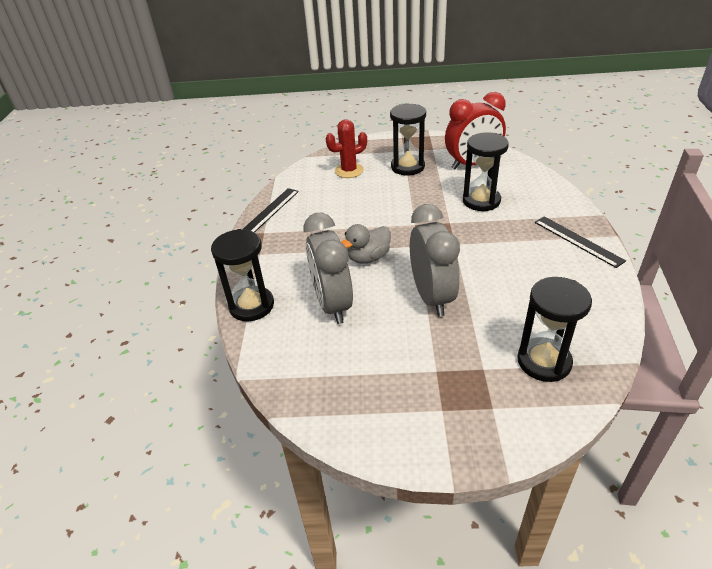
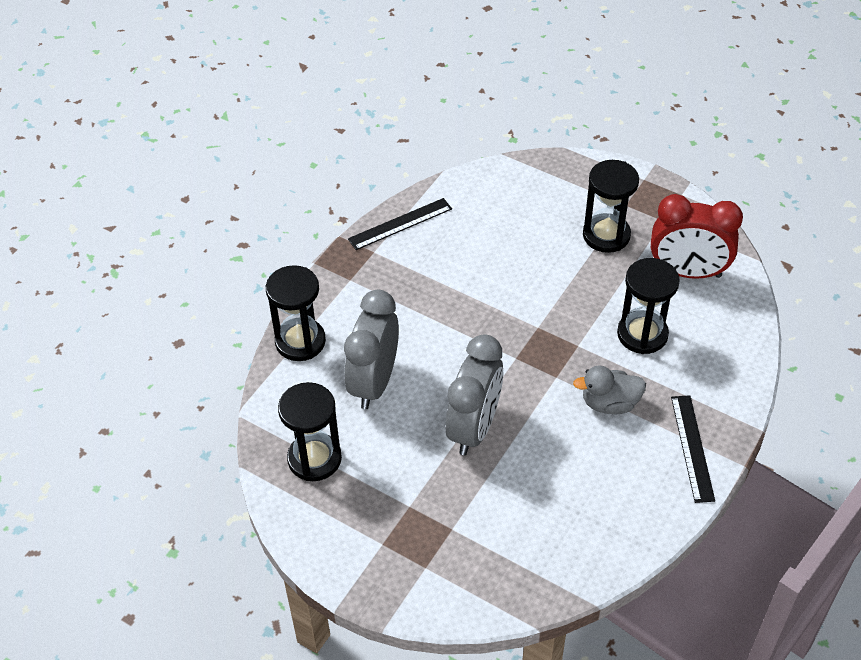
camera: 30 degrees right, 10 degrees up
red cactus [326,119,367,178] -> none
grey duck [341,224,391,264] -> grey duck moved to [573,366,646,414]
black hourglass [517,277,592,382] -> black hourglass moved to [278,382,342,481]

